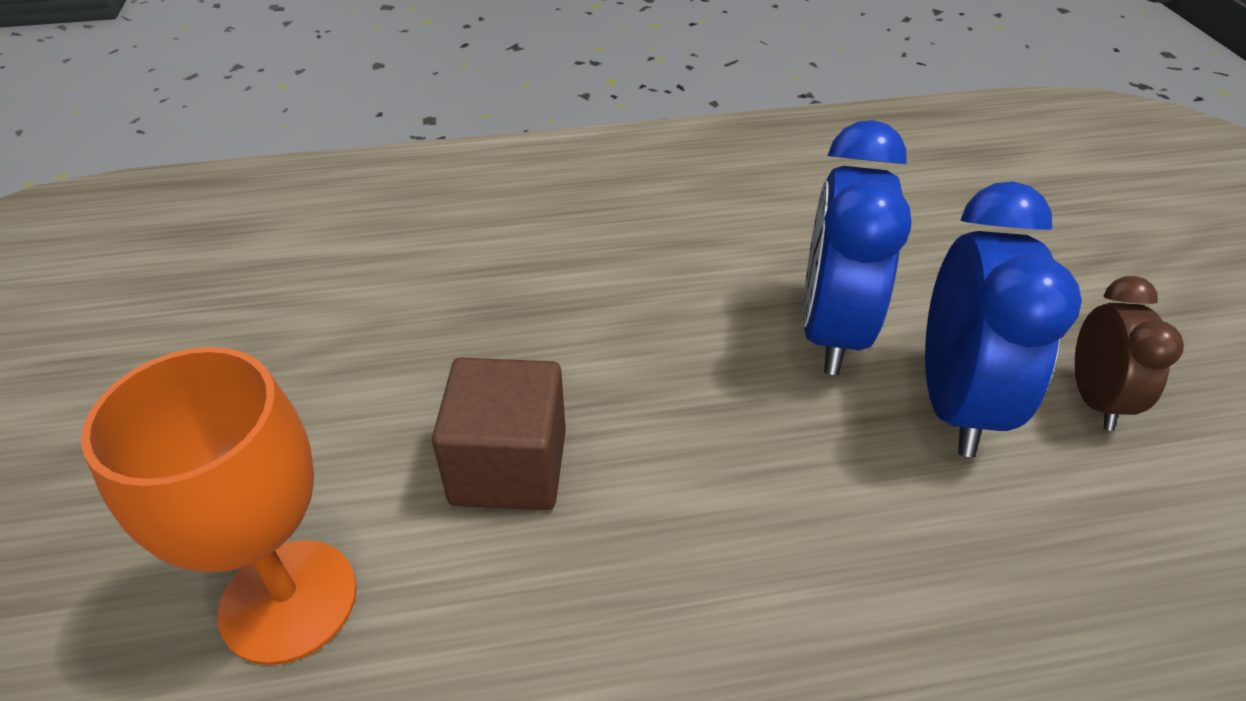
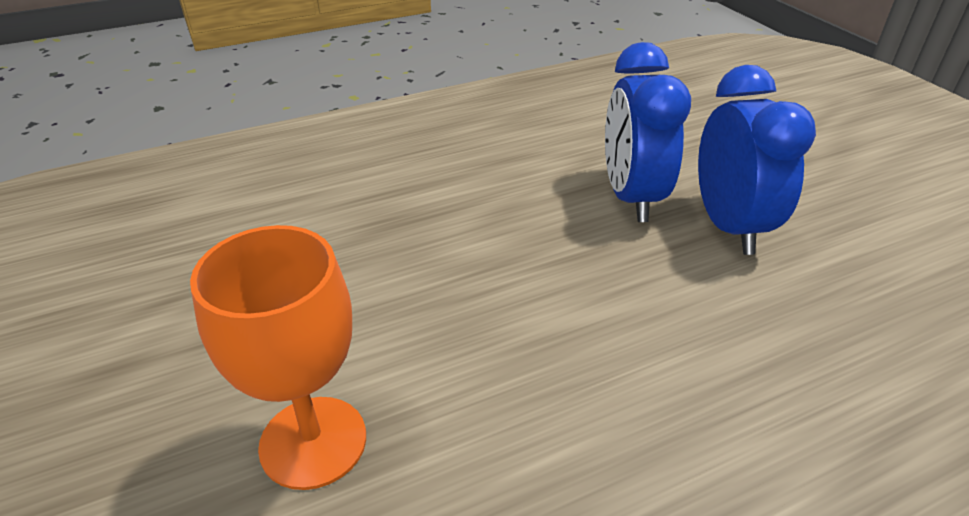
camera: 15 degrees left, 5 degrees down
brown cube [432,358,566,510] -> none
brown clock [1075,276,1184,431] -> none

